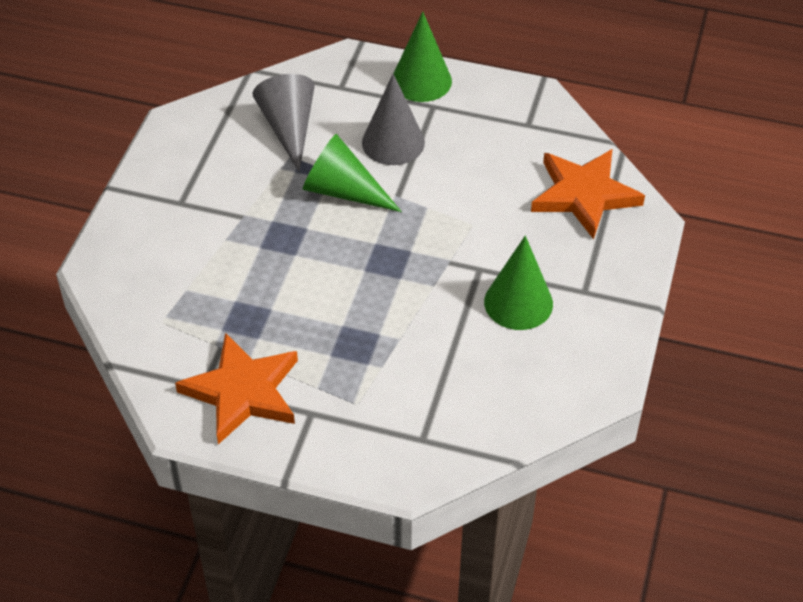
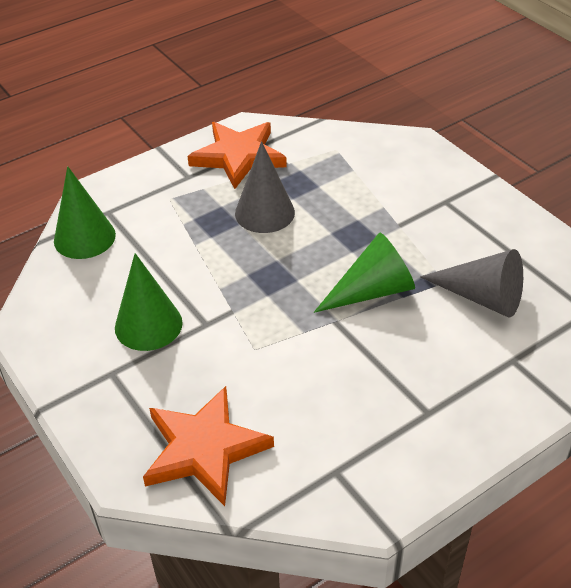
camera: 130 degrees right, 5 degrees down
grey cone [362,74,425,165] -> grey cone moved to [235,141,295,233]
green cone [393,12,452,102] -> green cone moved to [54,166,116,259]

